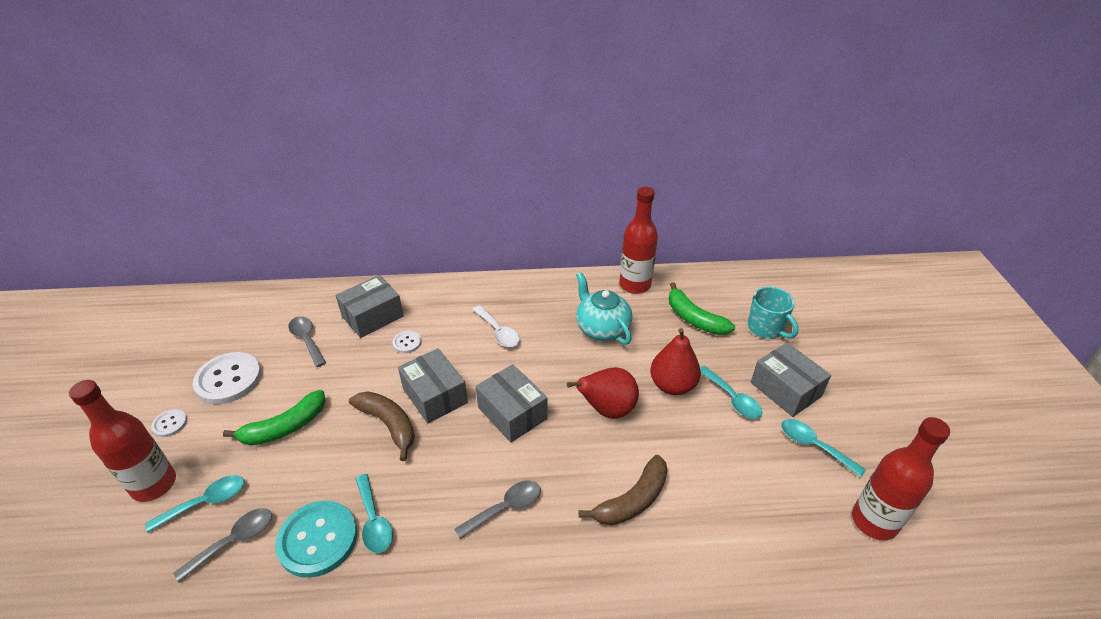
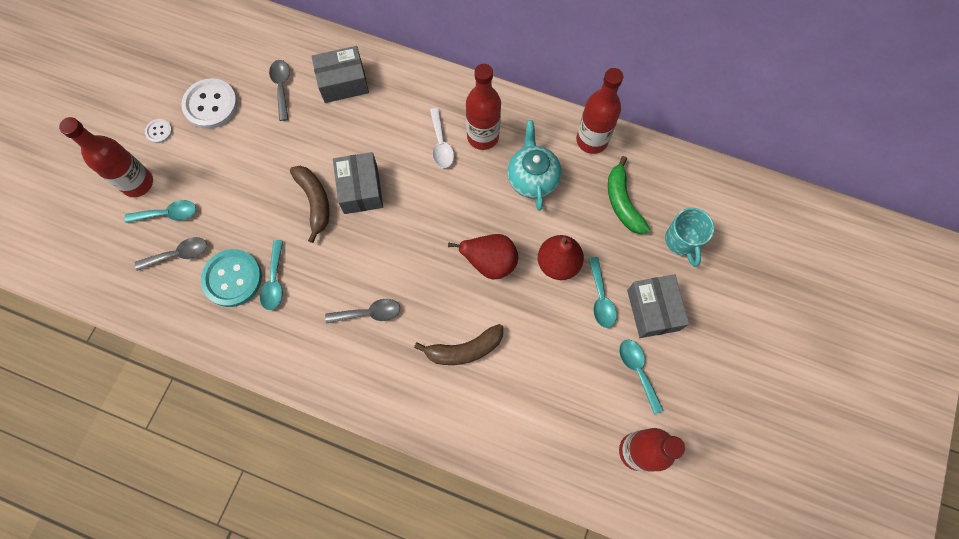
camera: 25 degrees right, 30 degrees up
green banana [223,390,326,446] -> none
white button [393,331,421,353] -> none
grey box [476,364,548,443] -> none
none -> red bottle [466,64,501,150]

